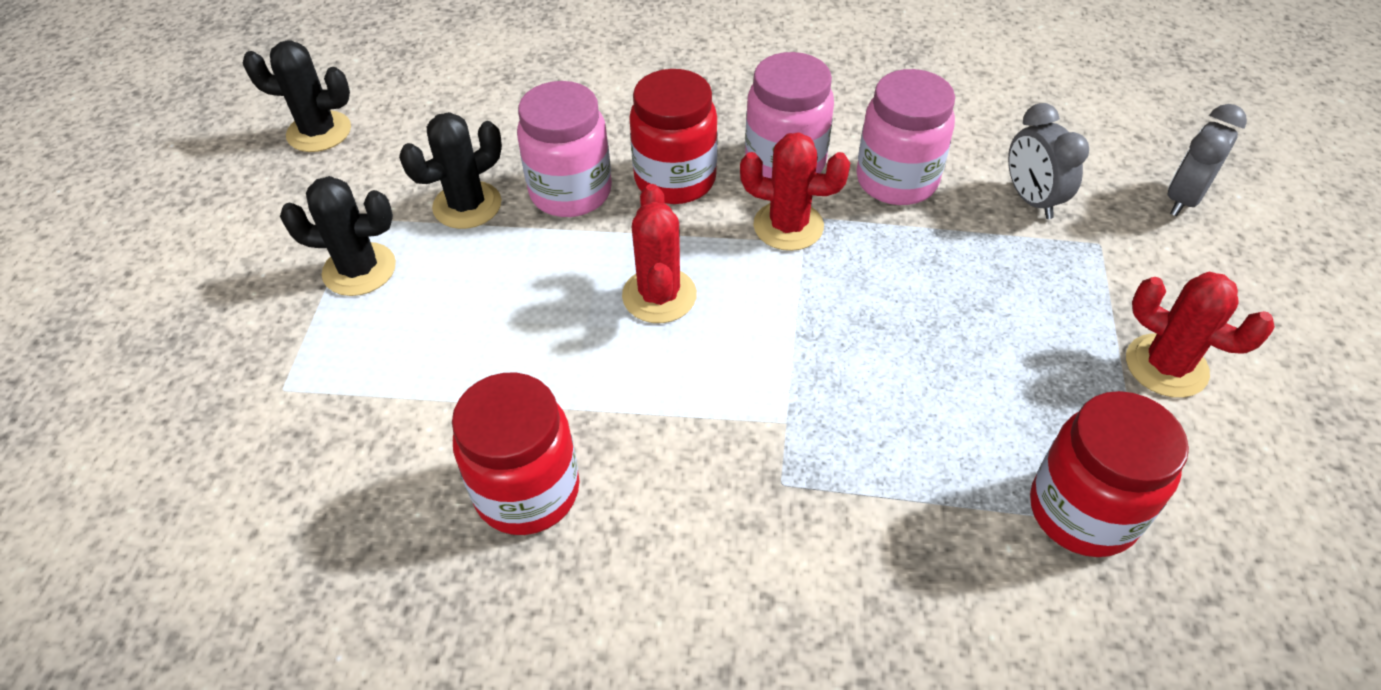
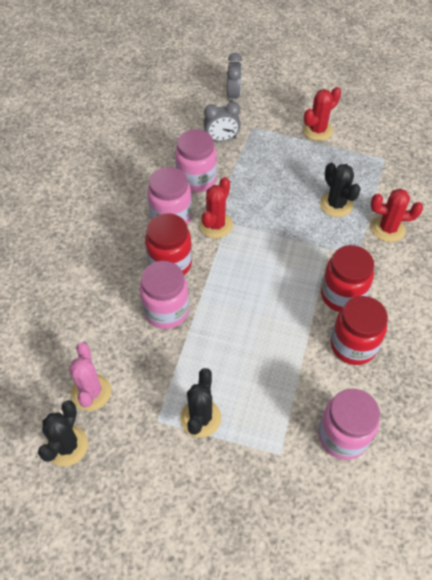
camera: 80 degrees left, 5 degrees up
black cactus [399,112,502,229] -> black cactus moved to [320,163,361,217]
red cactus [622,184,697,323] -> red cactus moved to [371,189,423,242]
red jar [1030,391,1189,557] -> red jar moved to [321,245,374,312]
grey clock [1167,104,1247,216] -> grey clock turned 135 degrees counterclockwise [227,53,242,102]
none -> pink cactus [69,342,111,411]
none -> pink jar [318,389,380,460]

